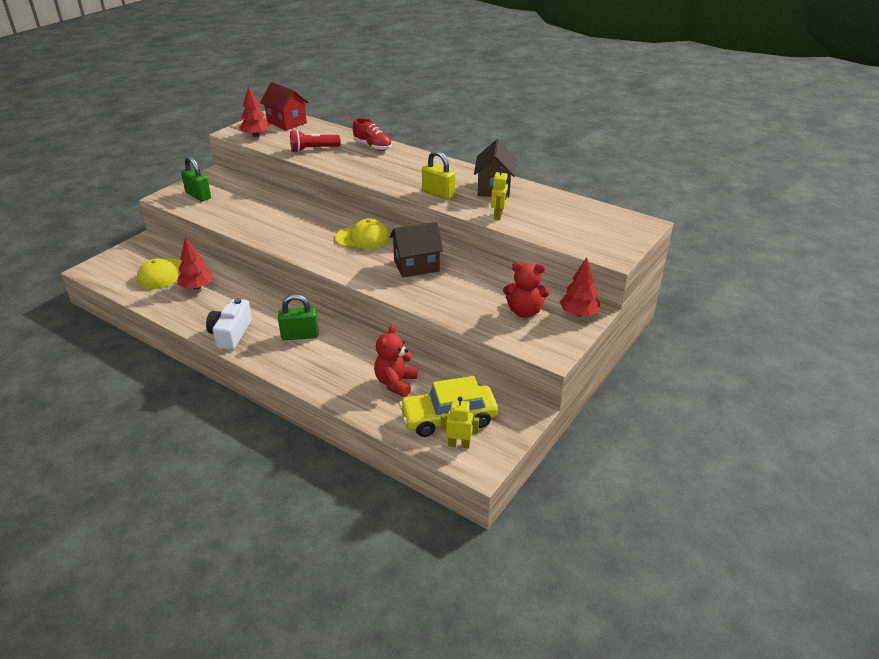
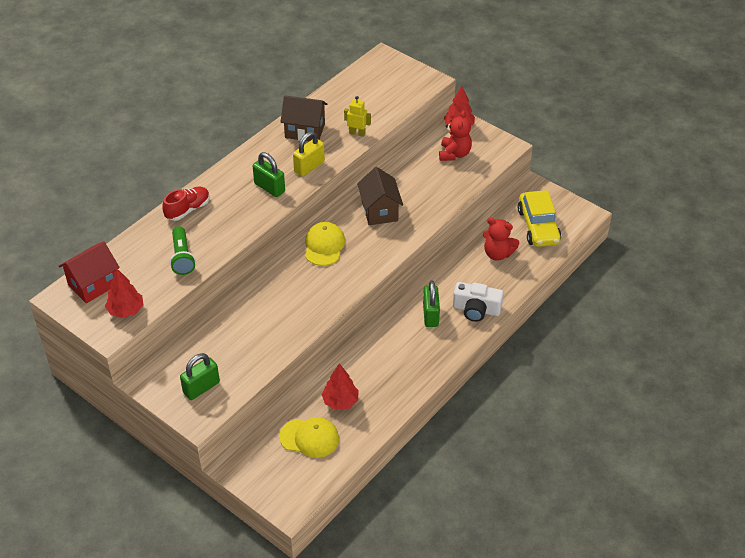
camera: 85 degrees left, 10 degrees up
white camera [206,298,252,350] -> white camera moved to [453,282,504,322]
red flashlight [290,130,341,153] -> green flashlight [170,226,196,275]
yellow robot [441,396,479,449] -> none
none -> green padlock [253,152,285,197]

